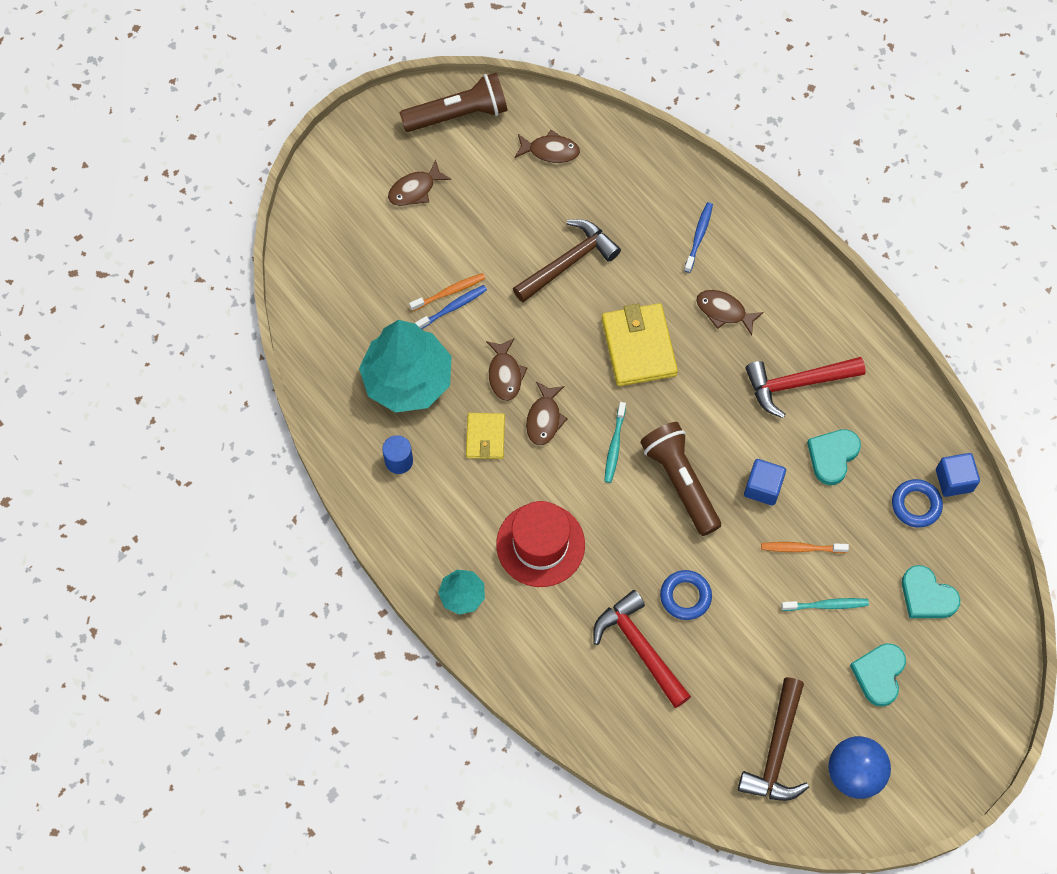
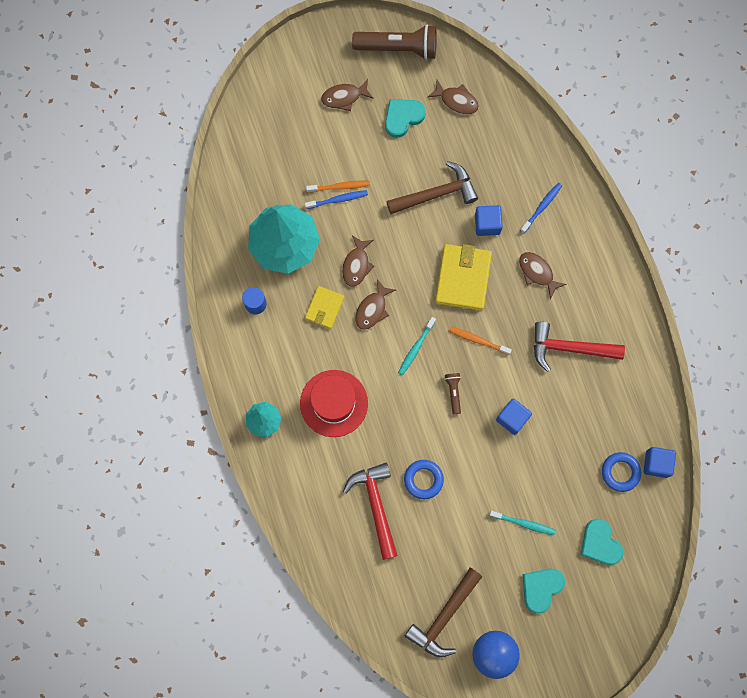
camera: 20 degrees right, 10 degrees up
brown flashlight [640,422,721,536] -> brown flashlight [444,373,461,414], size x0.46
orange toothbrush [761,542,849,553] -> orange toothbrush moved to [449,326,512,355]
turquoise heart [807,429,861,485] -> turquoise heart moved to [385,99,426,138]
none -> blue cube [475,205,503,236]

